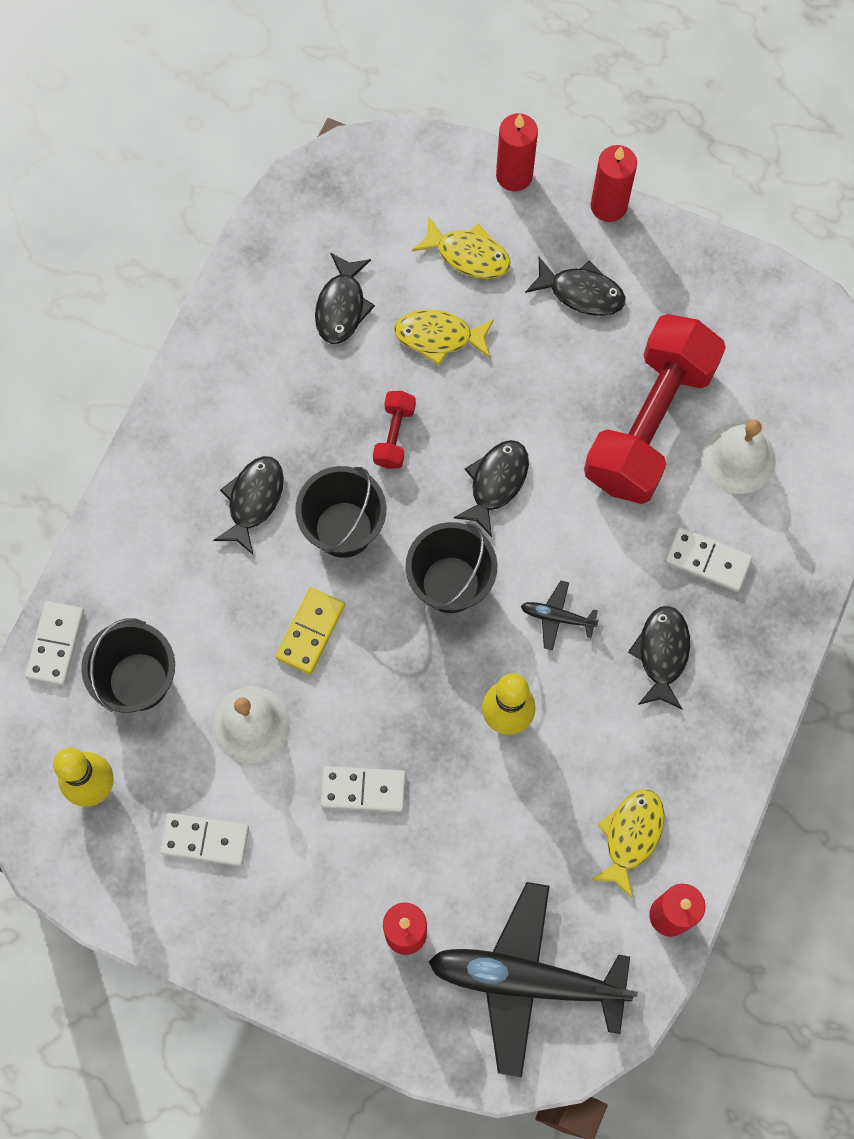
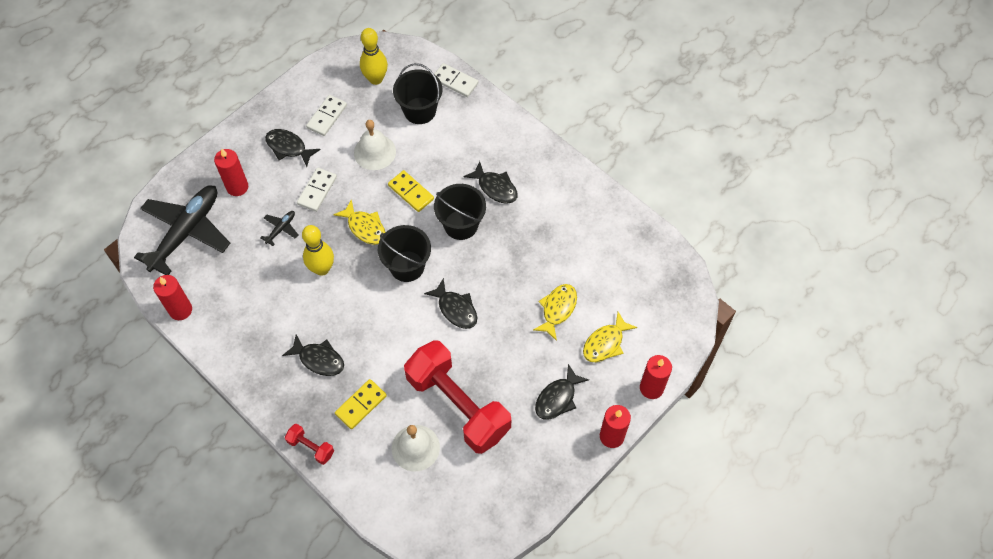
camera: 110 degrees right, 10 degrees down
black fish [315,253,375,344] -> black fish moved to [265,129,321,167]
red dumbbell [373,391,416,469] -> red dumbbell moved to [285,424,334,465]
black plane [521,581,599,650] -> black plane moved to [260,211,298,246]
yellow fish [591,789,665,899] -> yellow fish moved to [333,199,386,245]
white domino [665,527,752,592] -> yellow domino [335,379,387,429]

